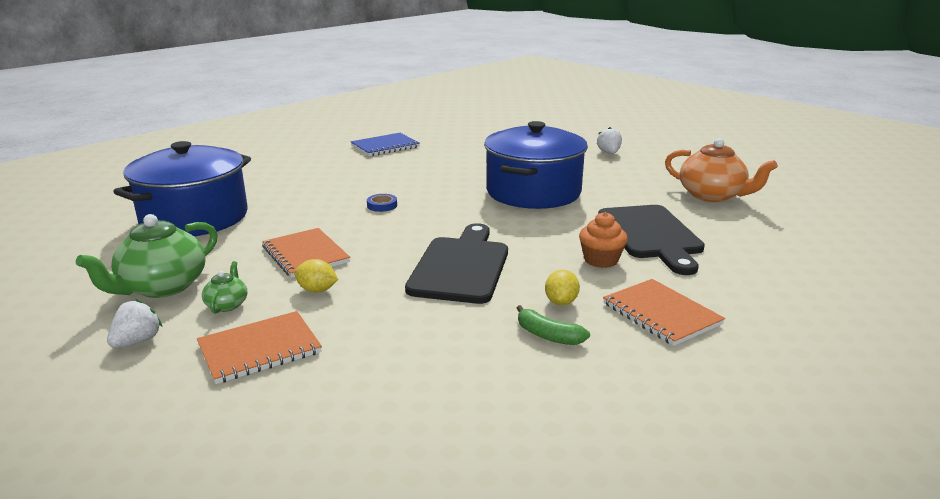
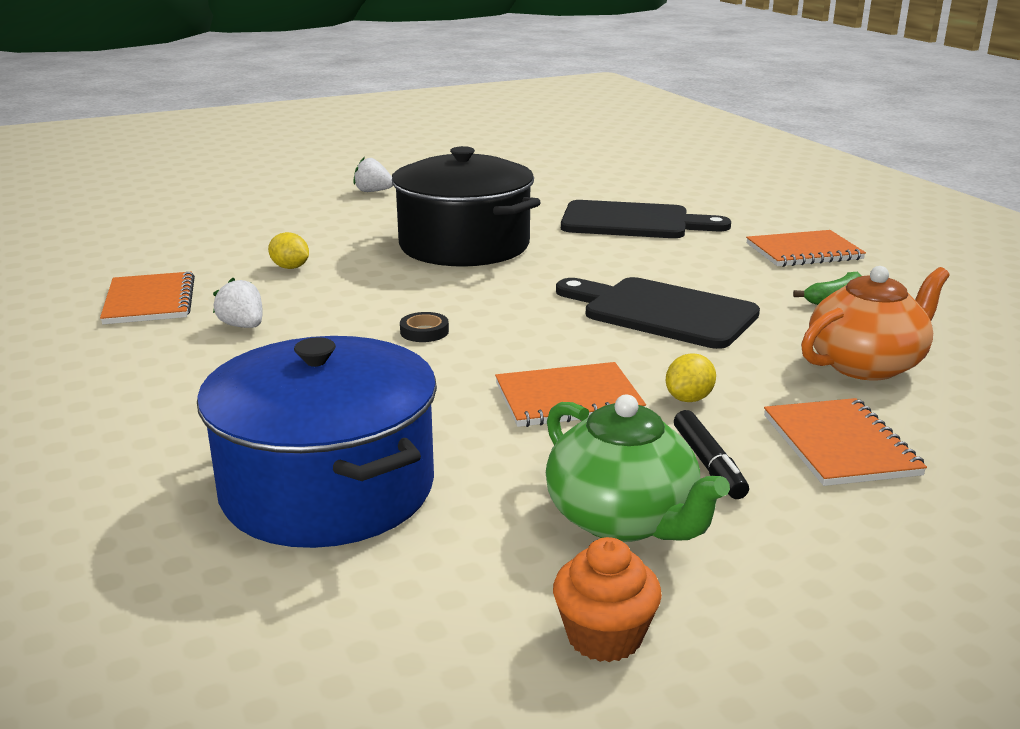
camera: 70 degrees left, 0 degrees up
white strawberry [107,299,162,348] -> white strawberry moved to [213,277,263,328]
green teapot [202,261,247,314] -> black marker [674,410,749,499]
blue notebook [351,133,420,156] -> orange notebook [100,272,195,324]
blue tape [367,194,397,212] -> black tape [400,312,449,342]
blue pot [484,121,588,209] -> black pot [392,146,541,267]
yellow lemon [545,270,580,305] -> yellow lemon moved to [268,232,309,269]
orange cupcake [579,212,628,268] -> orange cupcake moved to [553,537,662,662]
orange teapot [665,138,778,202] -> orange teapot moved to [801,266,949,380]

